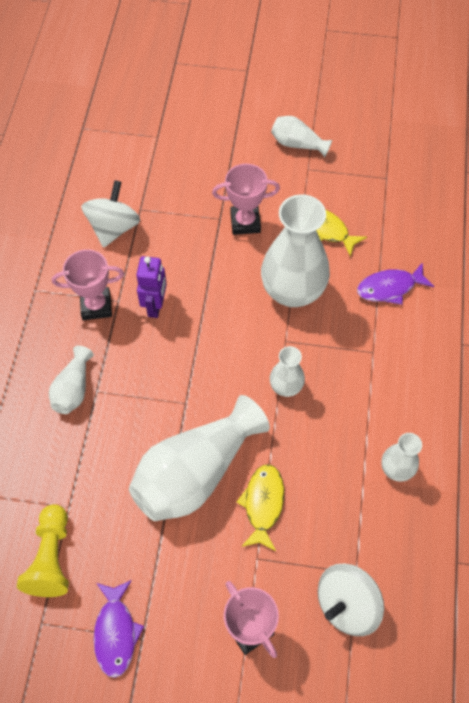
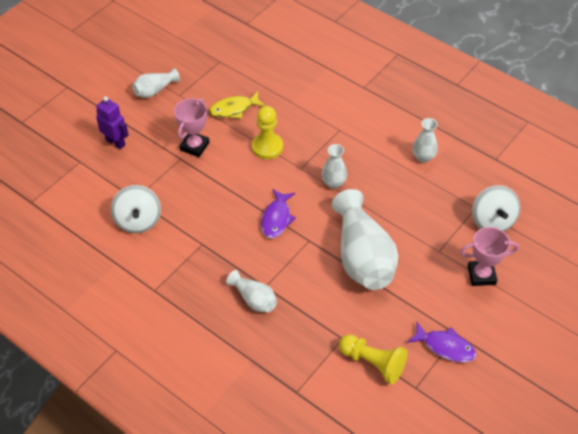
camera: 60 degrees left, 10 degrees down
pink trophy [52,249,124,320] -> none
white spinning top [81,180,140,248] -> white spinning top turned 150 degrees counterclockwise [111,185,161,233]
purple robot [136,256,167,318] -> purple robot moved to [96,96,129,149]
yellow fish [237,464,284,551] -> none
white vase [261,194,330,307] -> yellow pawn [252,106,283,159]
purple fish [357,262,434,305] -> purple fish moved to [261,189,296,238]

